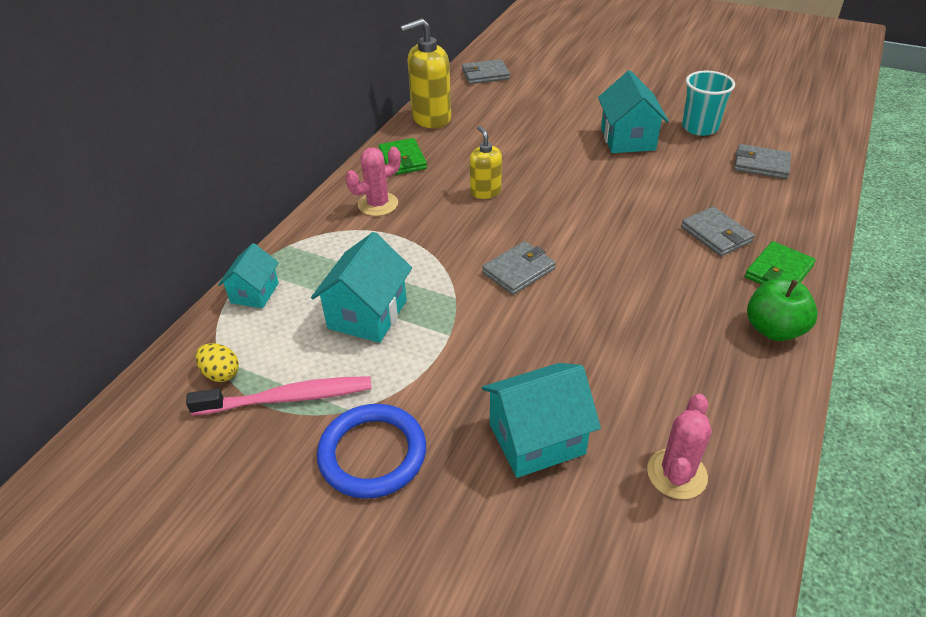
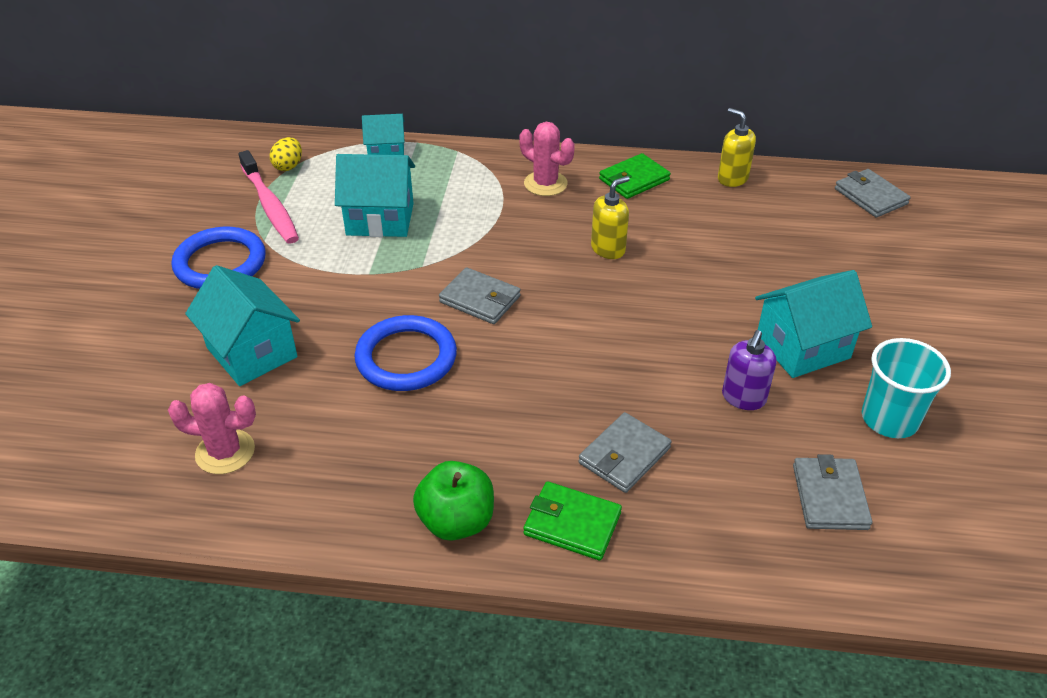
camera: 70 degrees right, 0 degrees up
yellow soap dispenser [400,18,451,128] -> yellow soap dispenser [718,108,756,187], size x0.59
none -> blue ring [354,315,457,391]
none -> purple soap dispenser [722,330,776,410]

